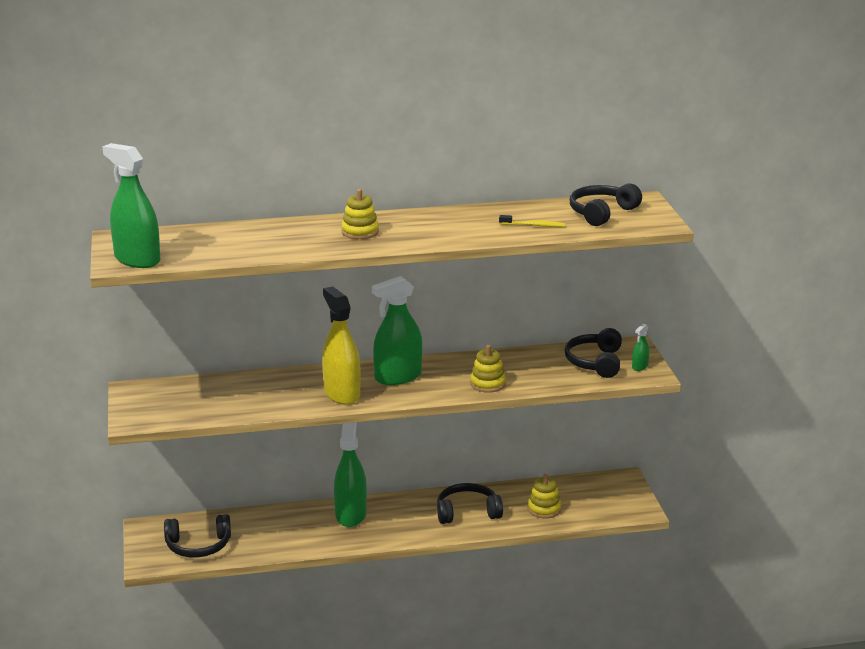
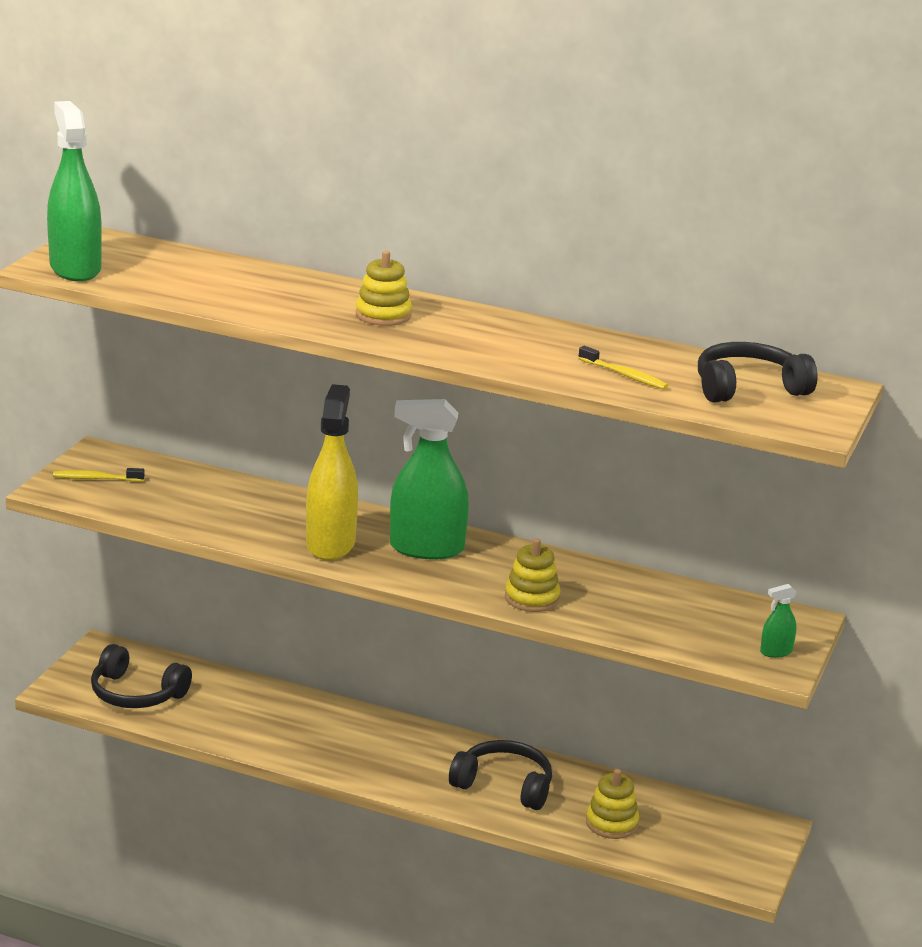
camera: 30 degrees right, 0 degrees up
green spray bottle [334,422,367,527] -> none
black headphones [565,328,622,378] -> none
none -> yellow toothbrush [53,468,145,482]

